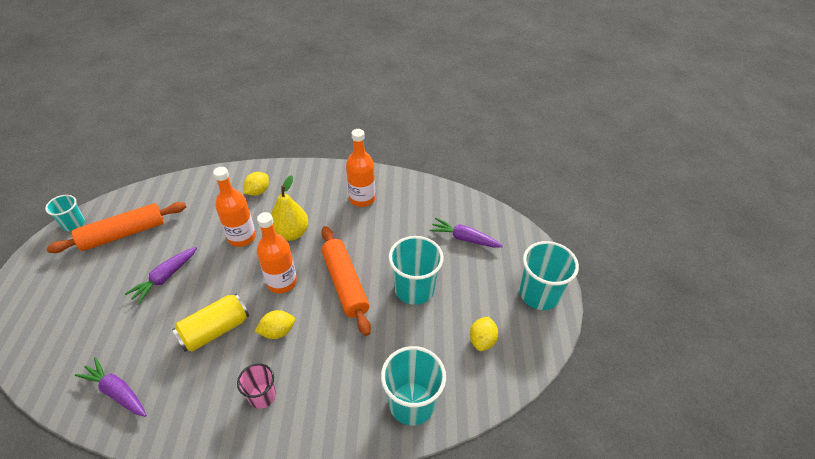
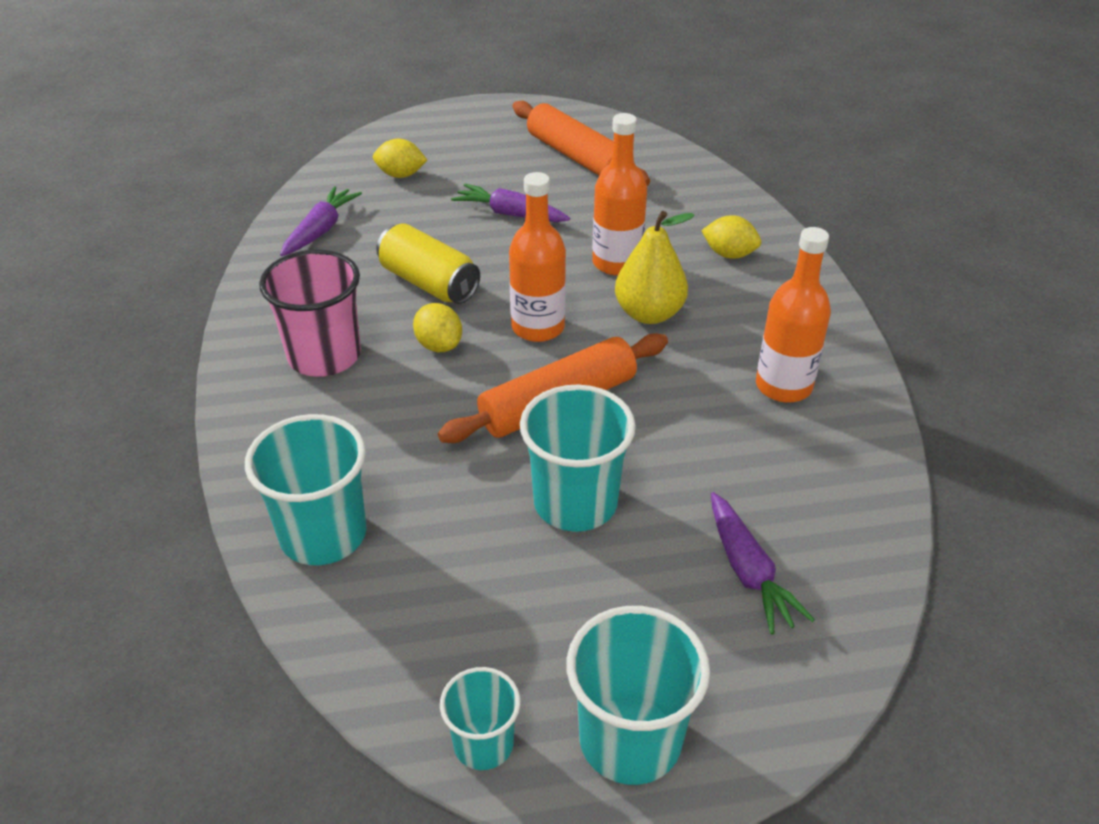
camera: 80 degrees right, 5 degrees down
turquoise cup [45,195,85,231] -> turquoise cup moved to [440,667,521,770]
pink cup [237,363,276,409] -> pink cup [259,249,361,377], size x1.71
purple carrot [429,218,503,248] -> purple carrot turned 150 degrees clockwise [711,492,815,635]
yellow lemon [470,316,498,351] -> yellow lemon moved to [373,138,427,178]

